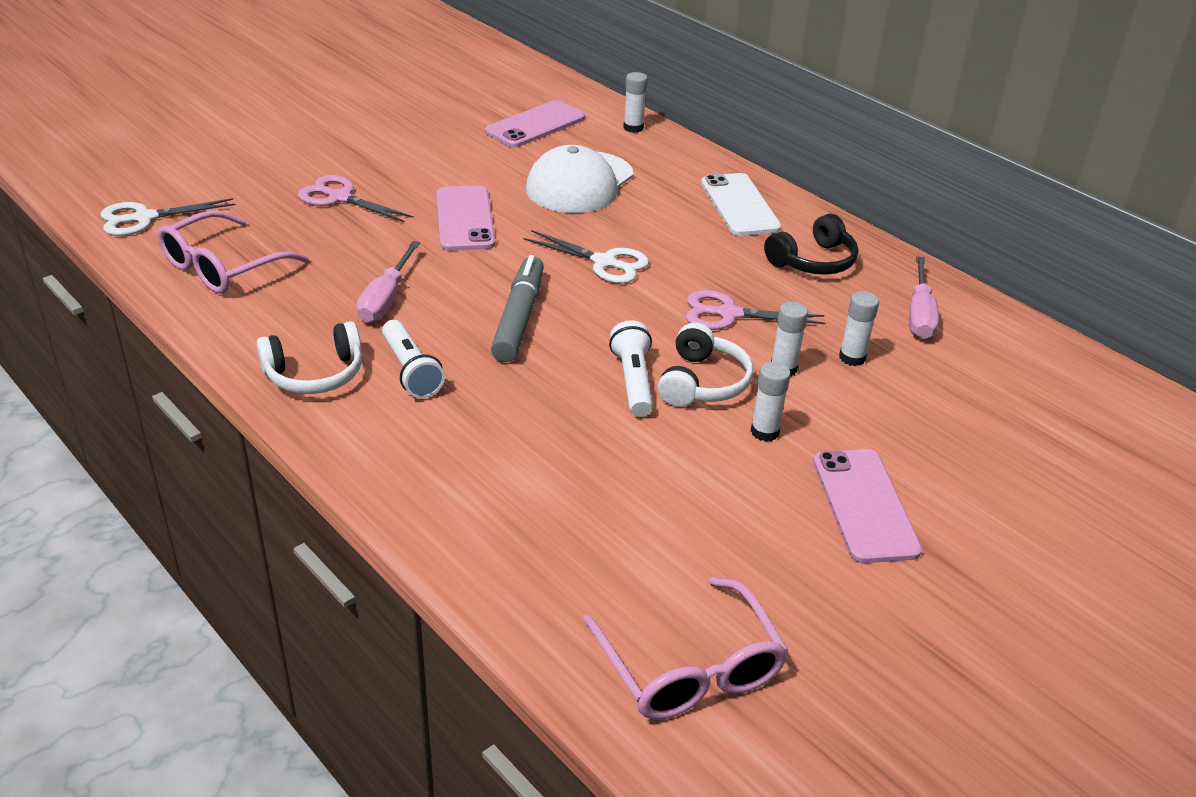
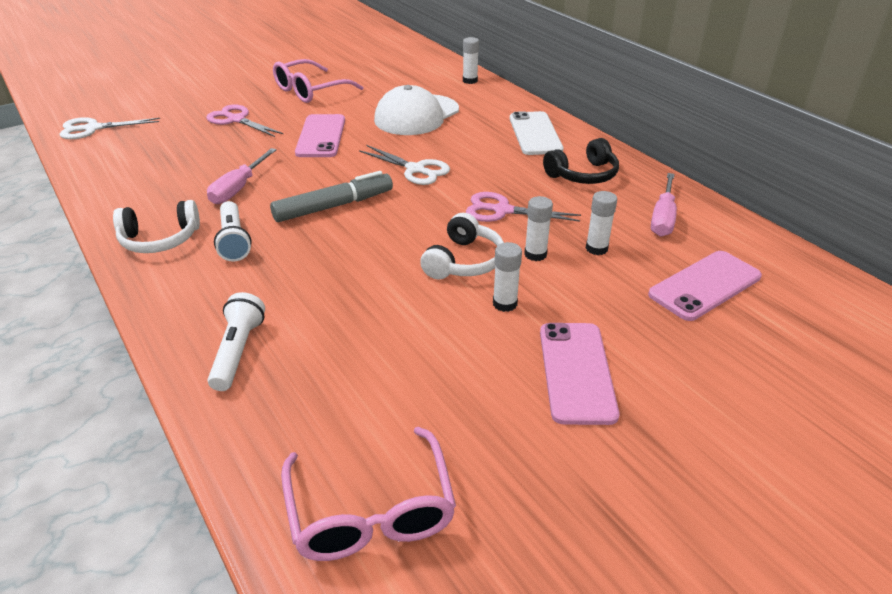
camera: 10 degrees right, 0 degrees up
pink glasses [158,210,309,294] -> pink glasses moved to [273,59,364,103]
pink phone [485,100,585,148] -> pink phone moved to [648,251,762,321]
grey marker [491,255,544,362] -> grey marker turned 45 degrees clockwise [270,171,393,222]
white flashlight [609,320,653,417] -> white flashlight moved to [208,292,265,391]

